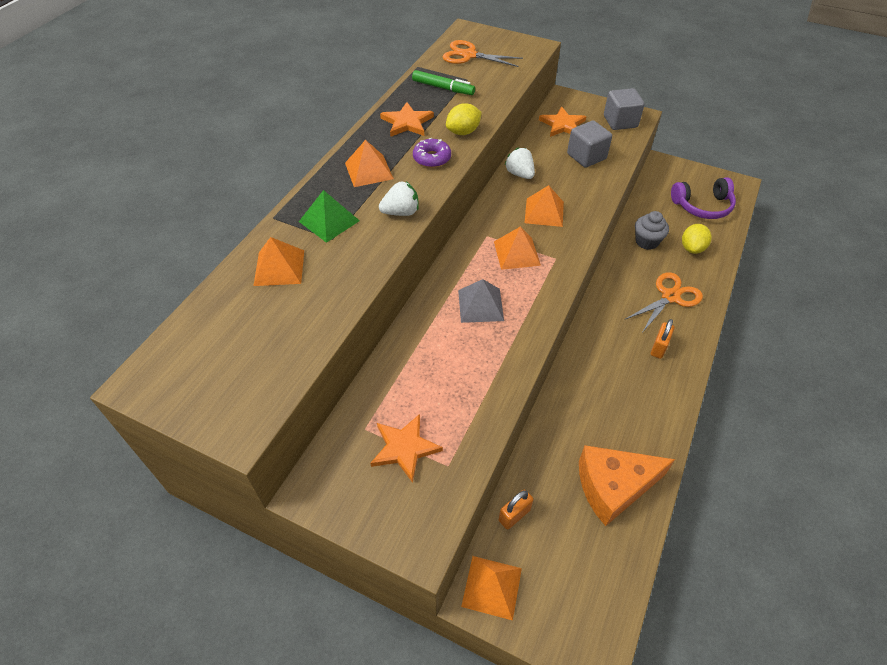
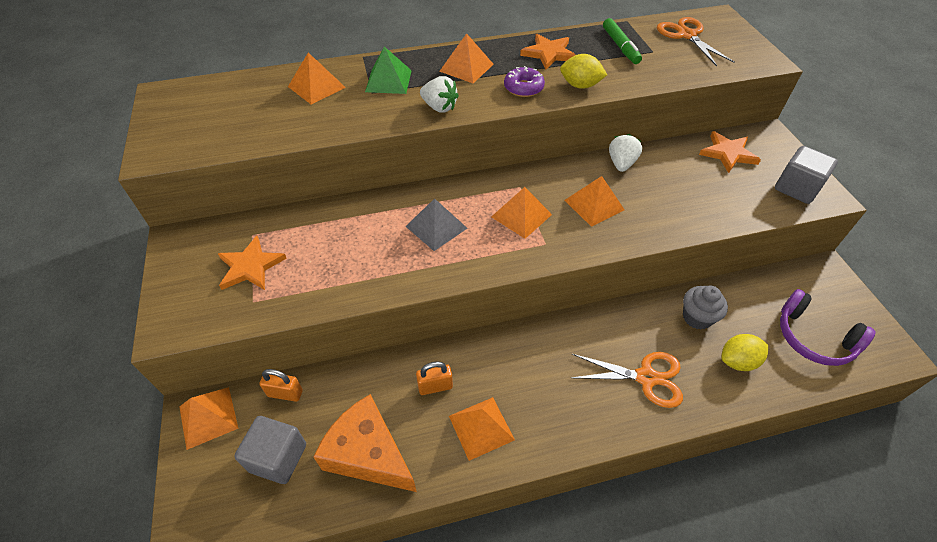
camera: 50 degrees right, 0 degrees up
grey cube [567,120,612,168] -> grey cube moved to [234,416,306,484]
orange padlock [651,319,674,359] -> orange padlock moved to [416,362,453,395]
none -> orange pyramid [449,397,515,461]

